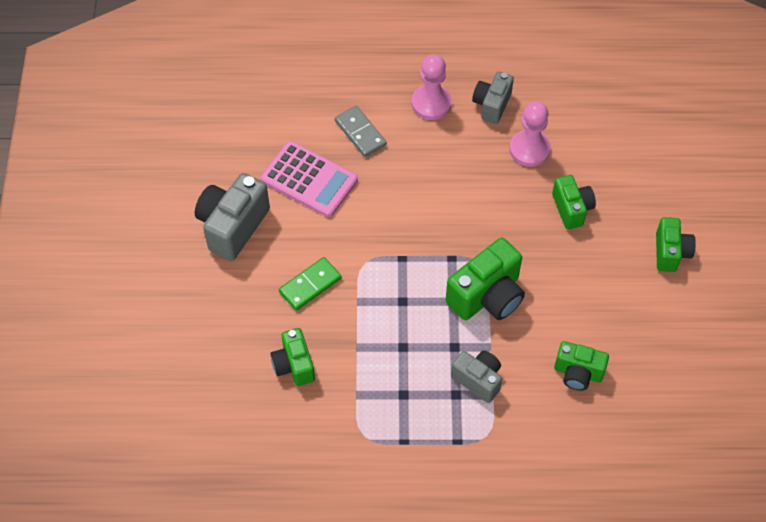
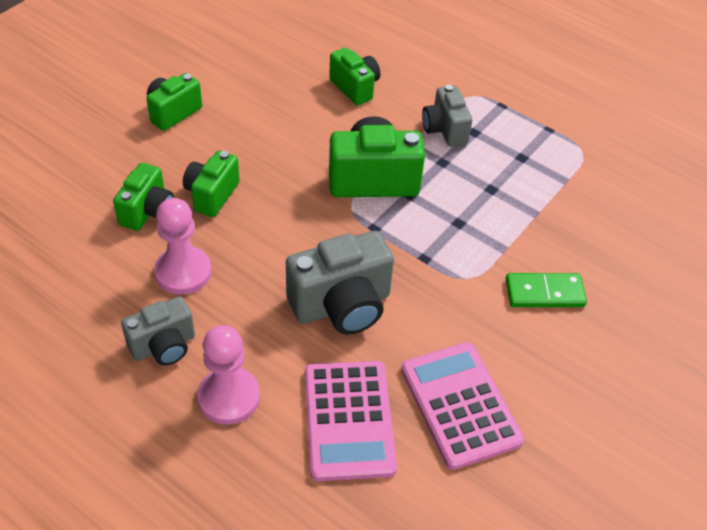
camera: 145 degrees left, 10 degrees down
grey camera [195,173,270,261] -> grey camera moved to [286,231,394,335]
green camera [270,328,315,386] -> green camera moved to [113,163,174,231]
grey domino [335,106,387,157] -> pink calculator [305,361,397,481]

